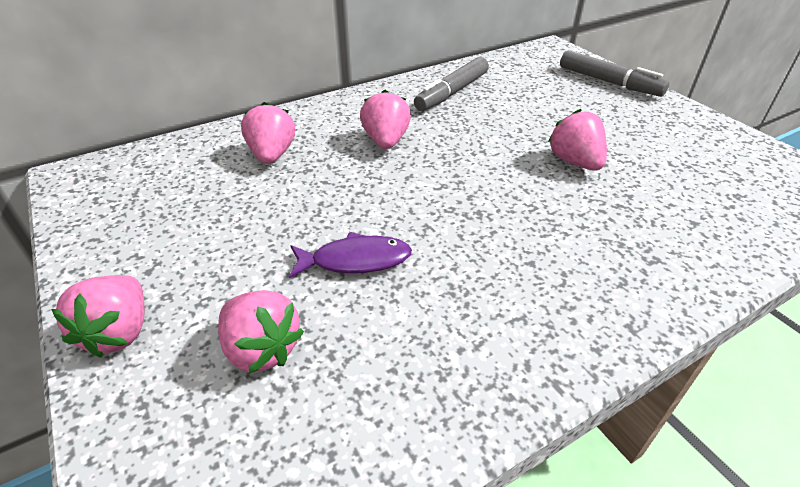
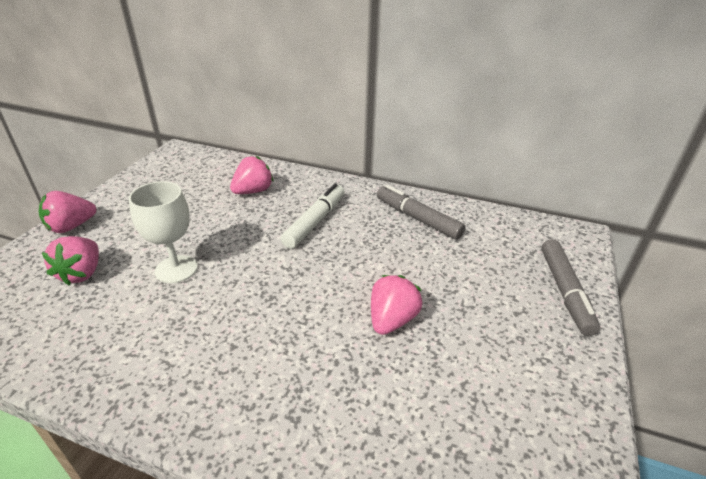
camera: 50 degrees right, 5 degrees down
purple fish [289,232,412,279] -> white goblet [128,181,198,283]
pink strawberry [360,90,411,149] -> white marker [281,184,345,249]
grey marker [414,57,489,111] -> grey marker turned 45 degrees clockwise [377,185,466,240]

